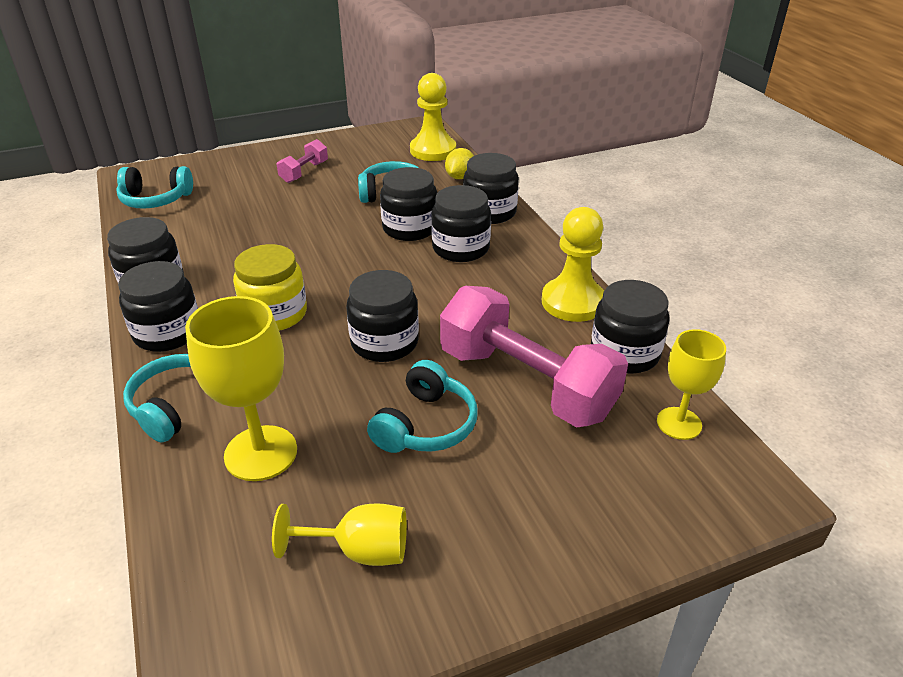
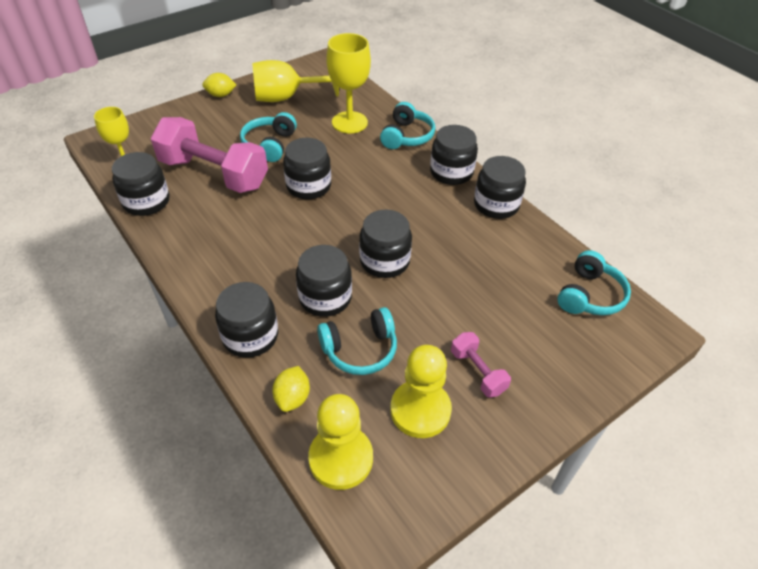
camera: 165 degrees right, 10 degrees up
turquoise headphones [116,166,193,209] -> turquoise headphones turned 135 degrees clockwise [557,250,631,315]
yellow jar [233,244,307,331] -> none
yellow goblet [272,503,407,566] -> yellow goblet [252,60,339,102], size x1.56
pink dumbbell [277,139,328,183] -> pink dumbbell turned 45 degrees counterclockwise [451,332,511,398]
black jar [431,185,491,262] -> black jar moved to [359,210,412,278]
yellow pawn [542,207,604,322] -> yellow pawn moved to [390,345,452,438]
none -> yellow lemon [202,73,236,97]

